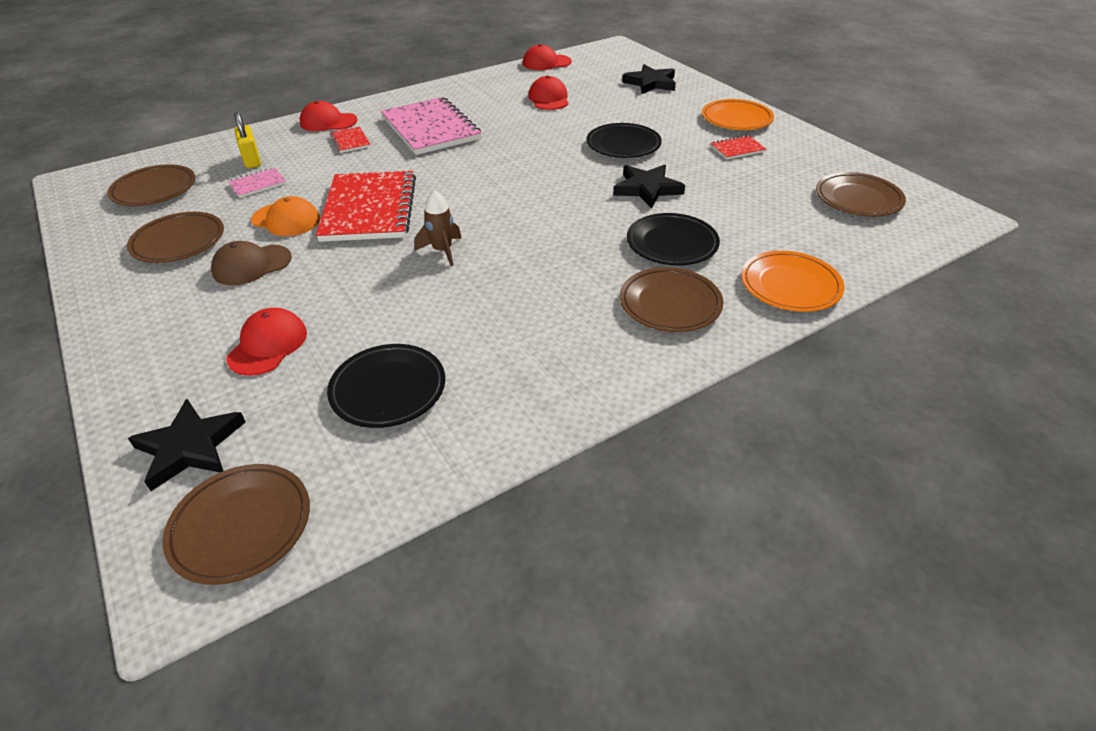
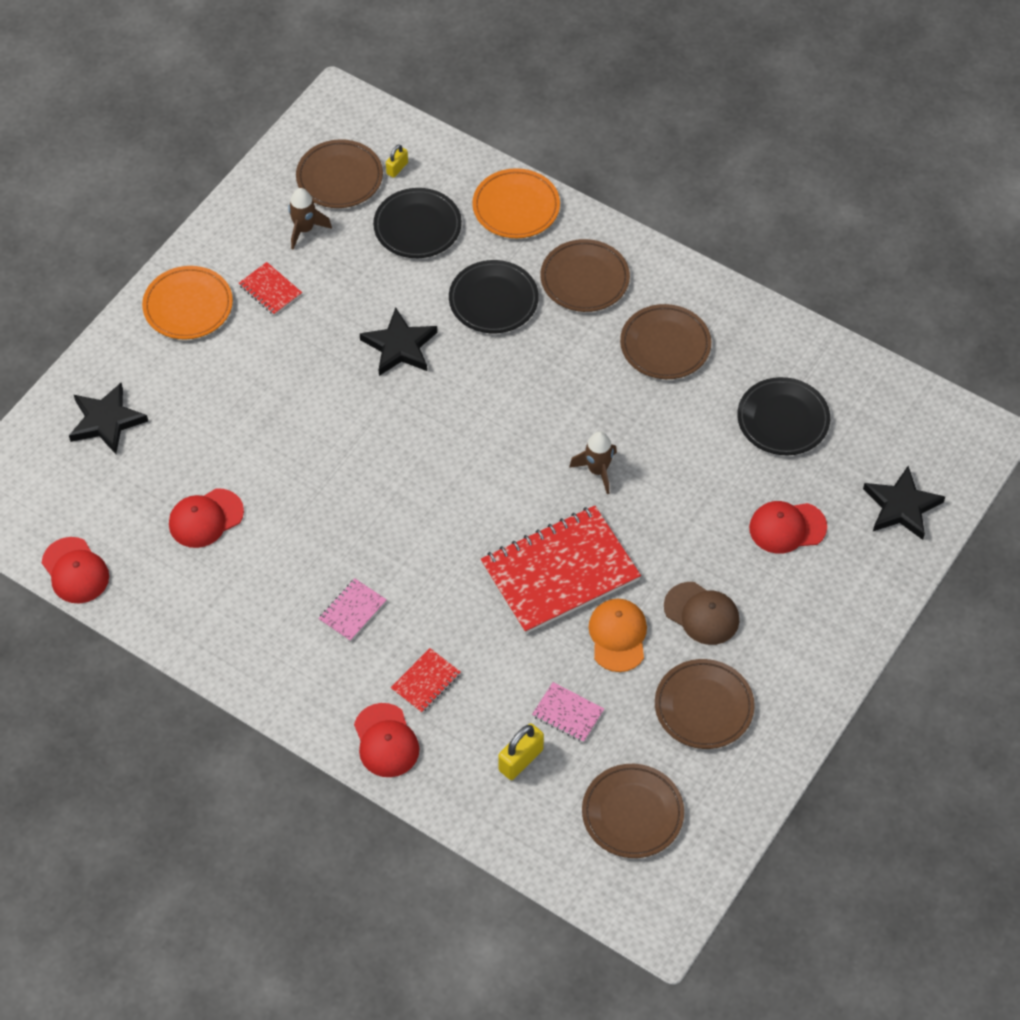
camera: 115 degrees left, 15 degrees up
brown plate [163,464,310,585] -> brown plate moved to [620,304,711,379]
pink notebook [381,97,481,155] -> pink notebook [318,579,387,642], size x0.44
black plate [586,123,662,158] -> black plate moved to [373,188,462,258]
none -> brown rocket [288,188,332,250]
none -> yellow padlock [386,144,408,178]

